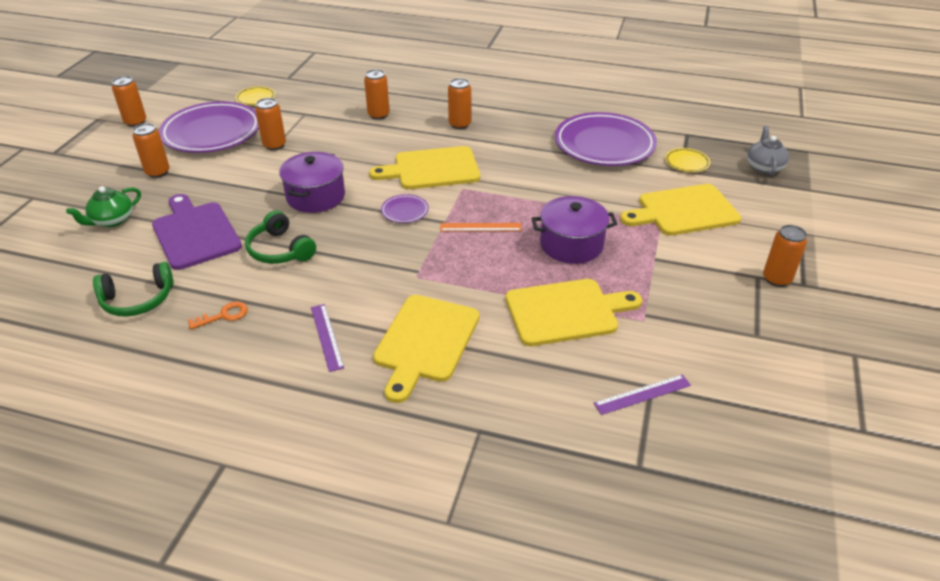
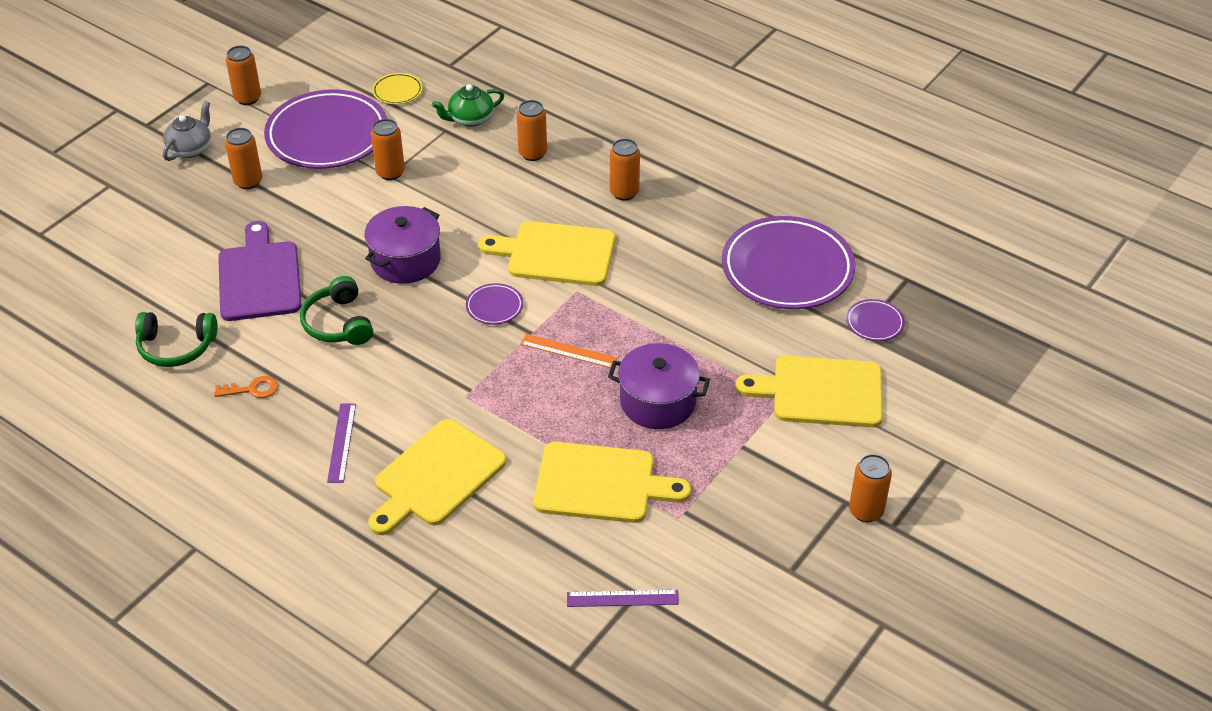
camera: 20 degrees right, 5 degrees up
green teapot [66,186,141,227] -> green teapot moved to [432,84,504,127]
yellow plate [665,148,710,172] -> purple plate [846,299,905,341]
grey teapot [747,126,789,176] -> grey teapot moved to [163,101,211,161]

